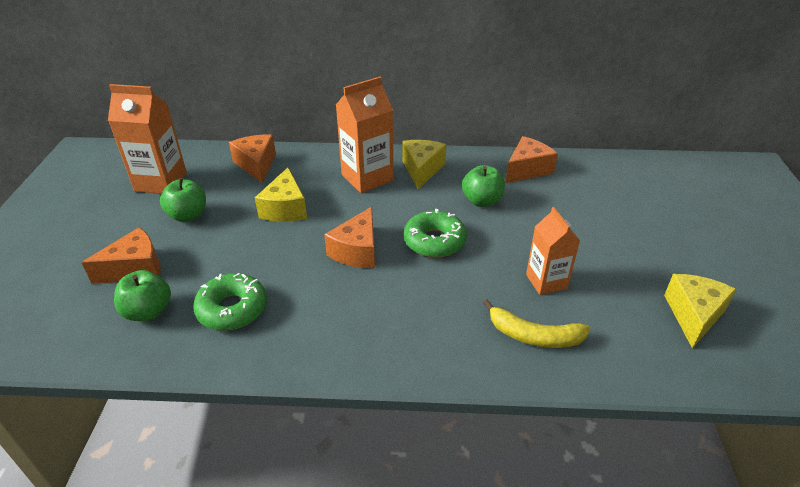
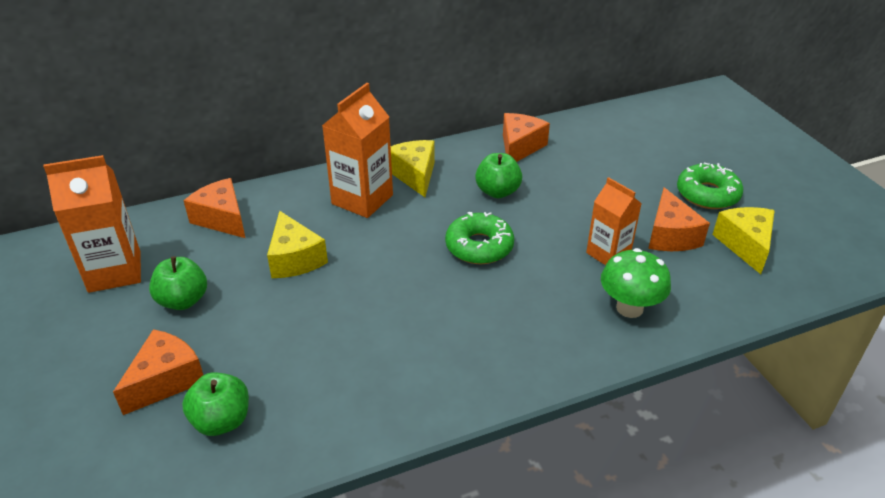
camera: 25 degrees left, 0 degrees up
green donut [193,273,267,331] -> green donut moved to [677,163,743,209]
orange cheese [324,207,375,268] -> orange cheese moved to [648,187,710,251]
yellow banana [483,299,590,348] -> green mushroom [601,248,671,318]

